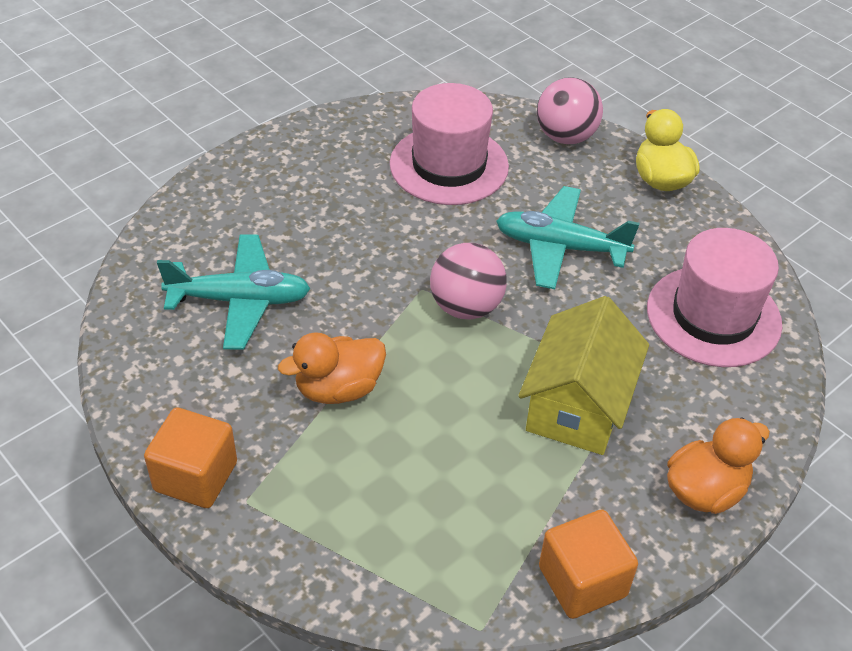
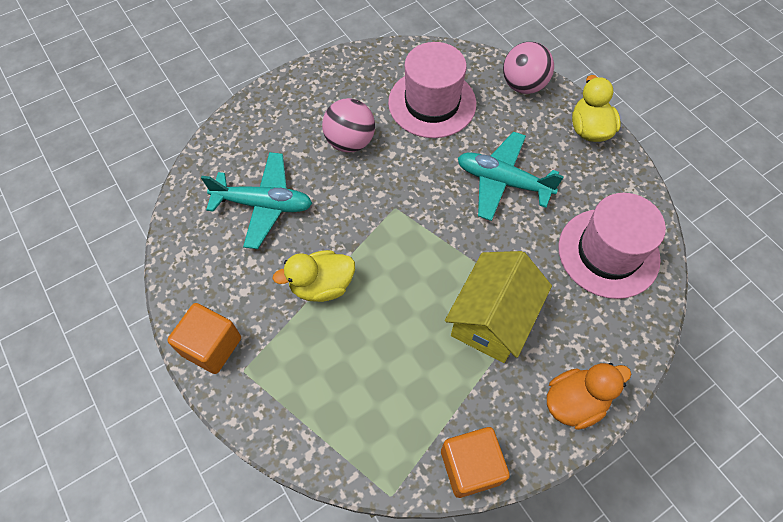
camera: 10 degrees right, 15 degrees up
orange duck [278,332,386,404] -> yellow duck [272,250,355,302]
pink ball [430,243,507,320] -> pink ball moved to [322,98,375,152]

